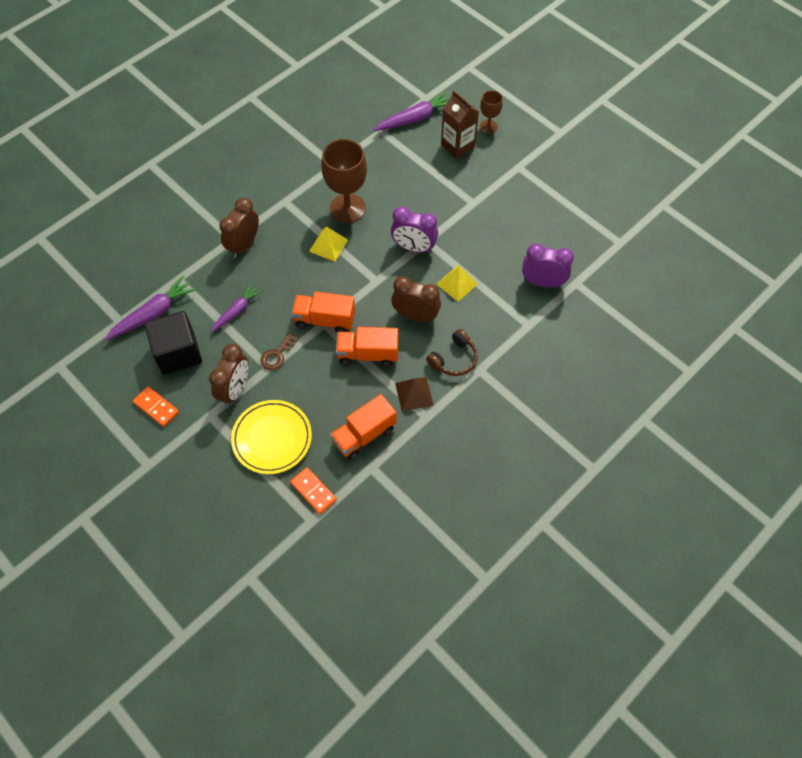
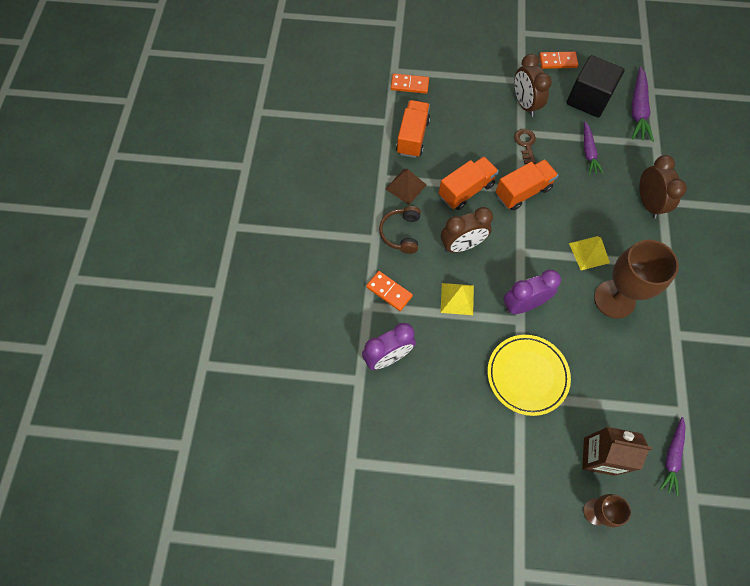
camera: 140 degrees right, 5 degrees up
yellow plate [231,400,312,474] -> yellow plate moved to [487,335,571,416]
purple carrot [374,91,450,131] -> purple carrot [660,417,686,496], size x0.66
none -> orange domino [366,271,413,311]

